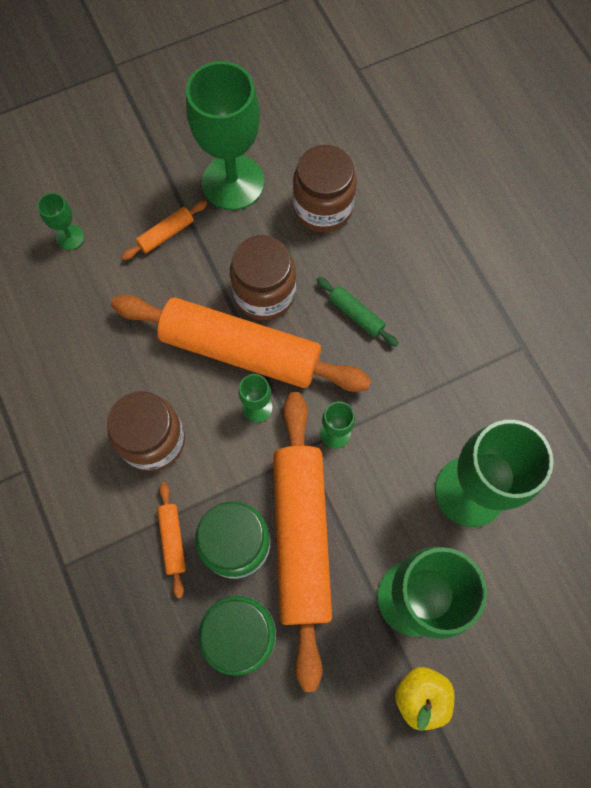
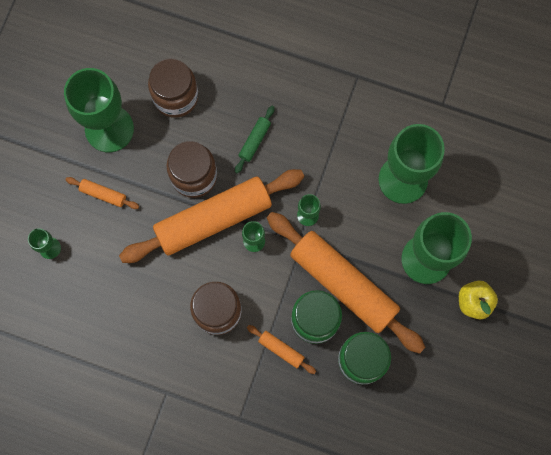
camera: 45 degrees left, 5 degrees up
orange rolling pin [122,200,207,260] -> orange rolling pin turned 75 degrees counterclockwise [65,177,139,209]
green rolling pin [317,277,399,347] -> green rolling pin turned 60 degrees counterclockwise [235,106,275,174]

